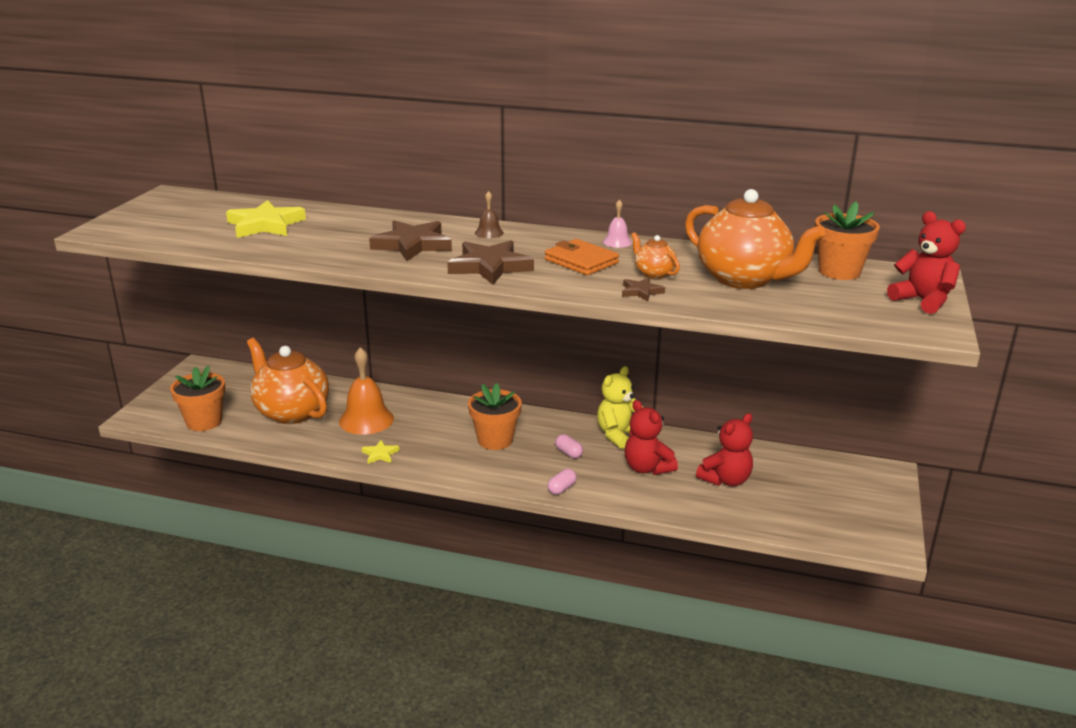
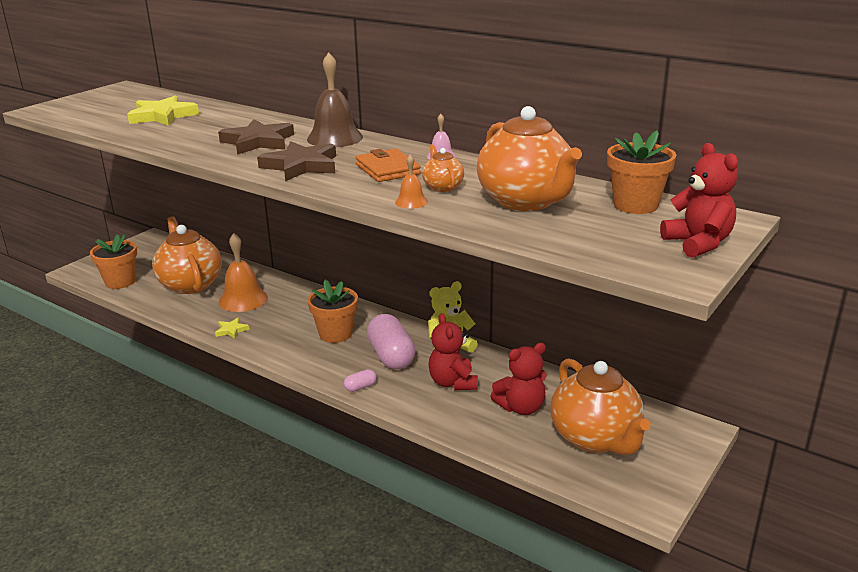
camera: 20 degrees right, 0 degrees up
brown bell [475,191,504,238] -> brown bell [307,52,363,147], size x2.06
pink capsule [555,434,583,458] -> pink capsule [367,314,415,369], size x2.26
brown star [622,277,665,301] -> orange bell [395,154,428,209]
none -> orange teapot [550,358,650,455]

